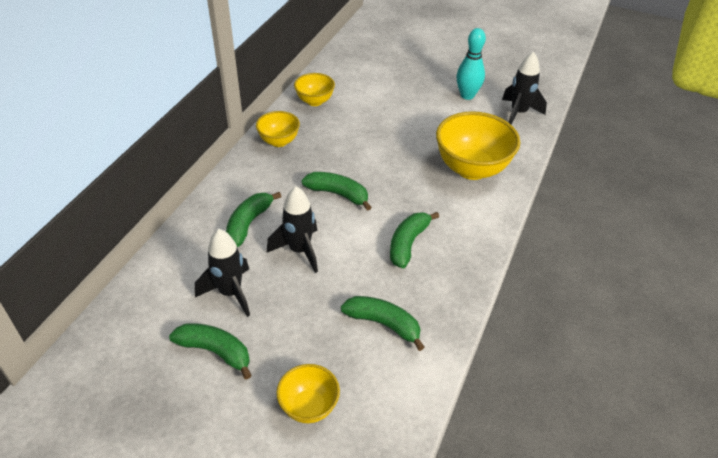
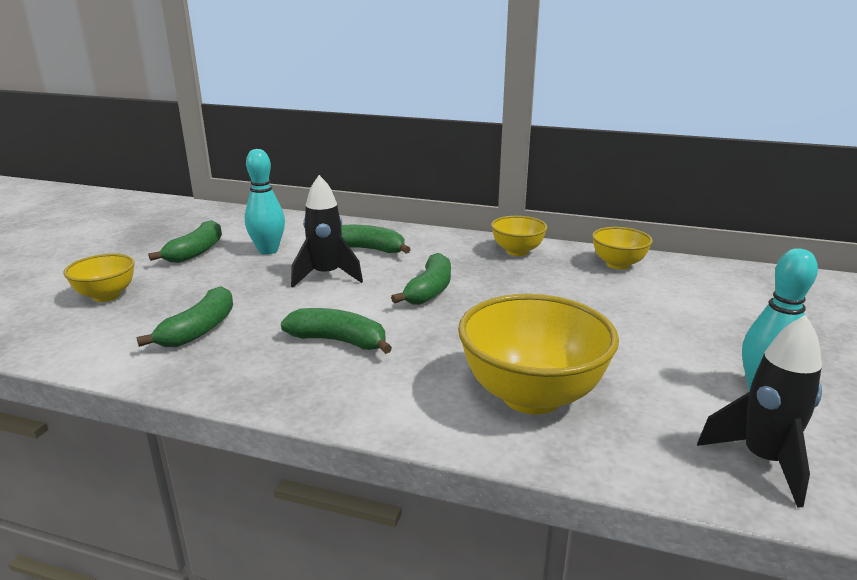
camera: 85 degrees right, 20 degrees down
black rocket [195,229,250,317] -> turquoise bowling pin [245,149,285,255]

